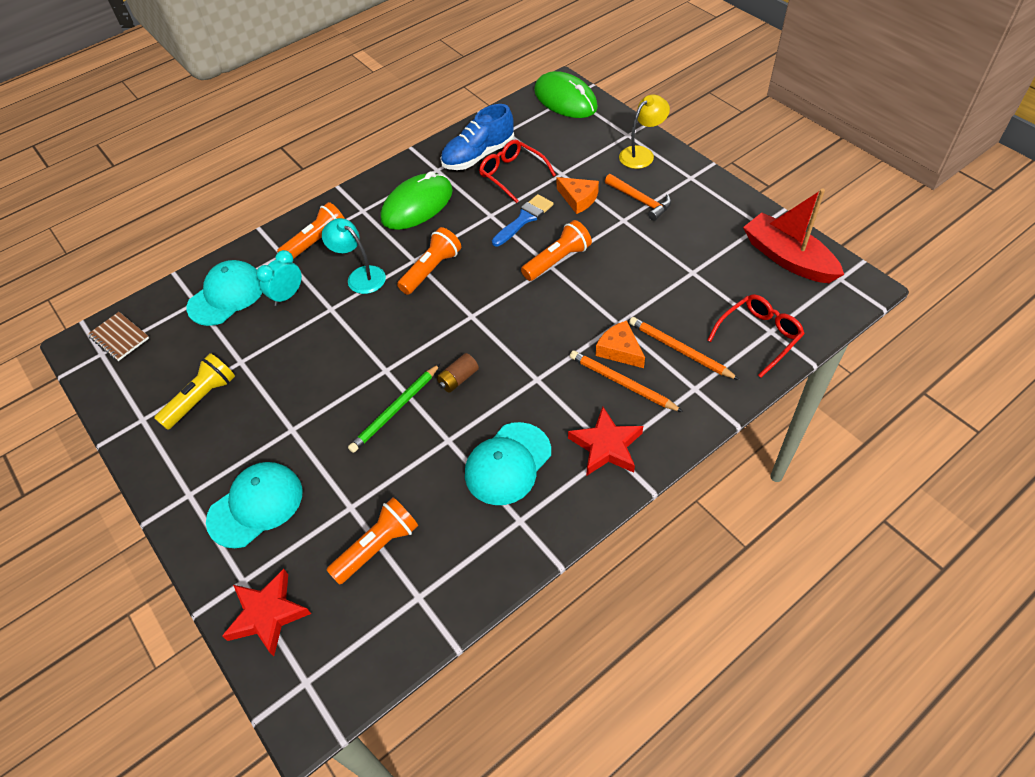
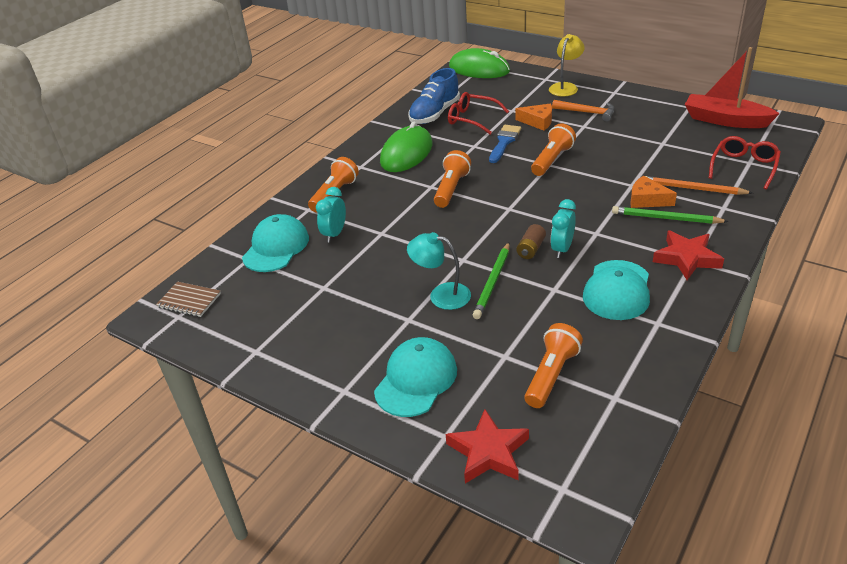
camera: 20 degrees left, 15 degrees down
yellow flashlight [154,353,235,430] -> none
turquoise lamp [322,218,386,294] -> turquoise lamp moved to [407,232,471,310]
orange pencil [570,351,683,412] -> green pencil [612,206,729,224]
none -> turquoise clock [551,199,576,258]

